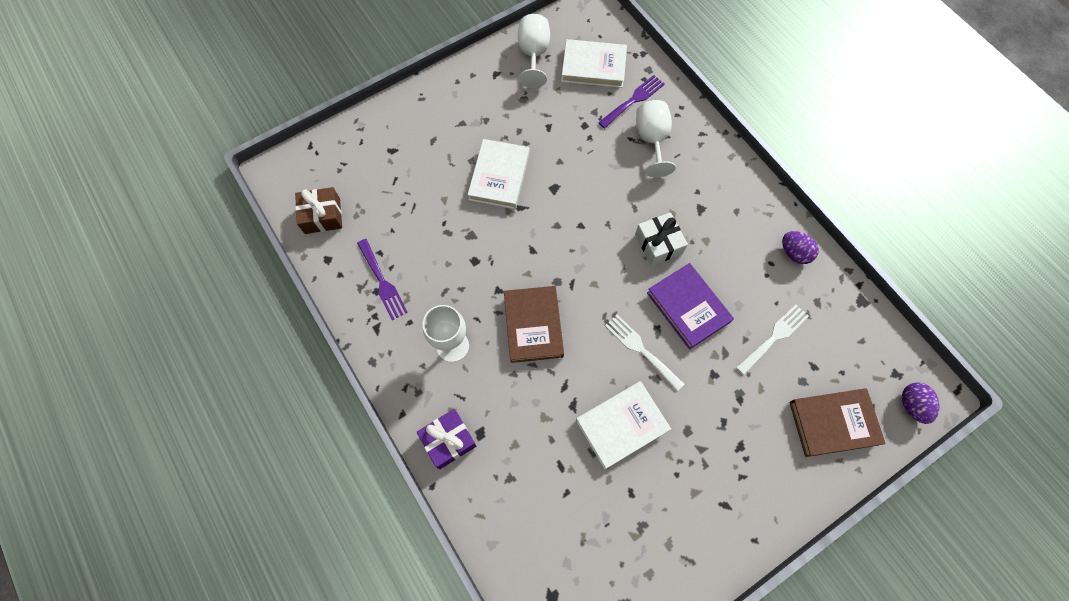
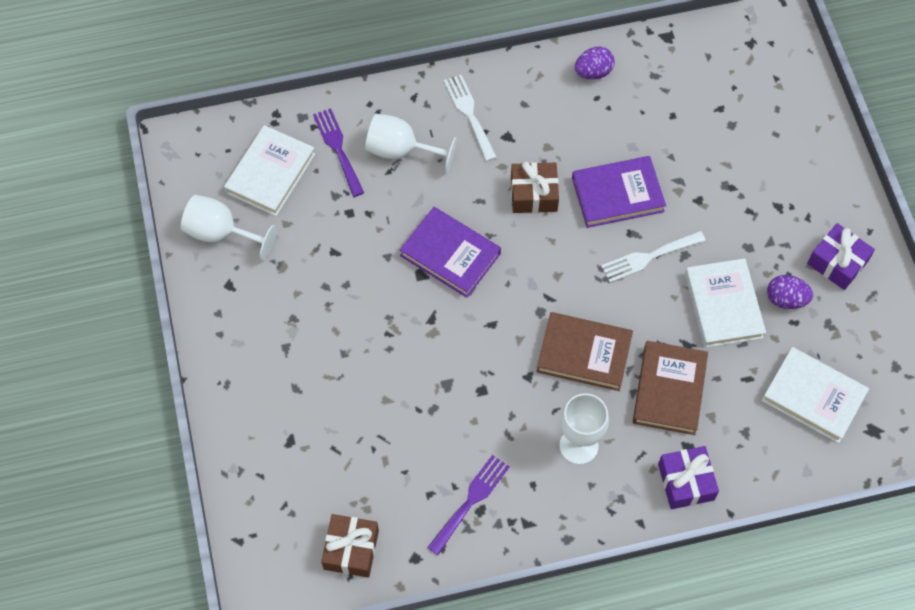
camera: 70 degrees left, 5 degrees down
purple fork [357,239,408,320] -> purple fork turned 45 degrees counterclockwise [427,455,510,555]
white book [467,139,530,209] -> white book moved to [762,347,869,443]
white gift [635,212,688,266] -> brown gift [511,162,559,213]
white fork [736,304,809,375] -> white fork moved to [444,75,497,161]
brown book [789,388,886,457] -> brown book moved to [633,341,708,435]
purple egg [902,382,939,424] -> purple egg moved to [767,275,813,309]
none -> purple book [400,207,501,298]
none -> purple gift [807,223,875,290]

